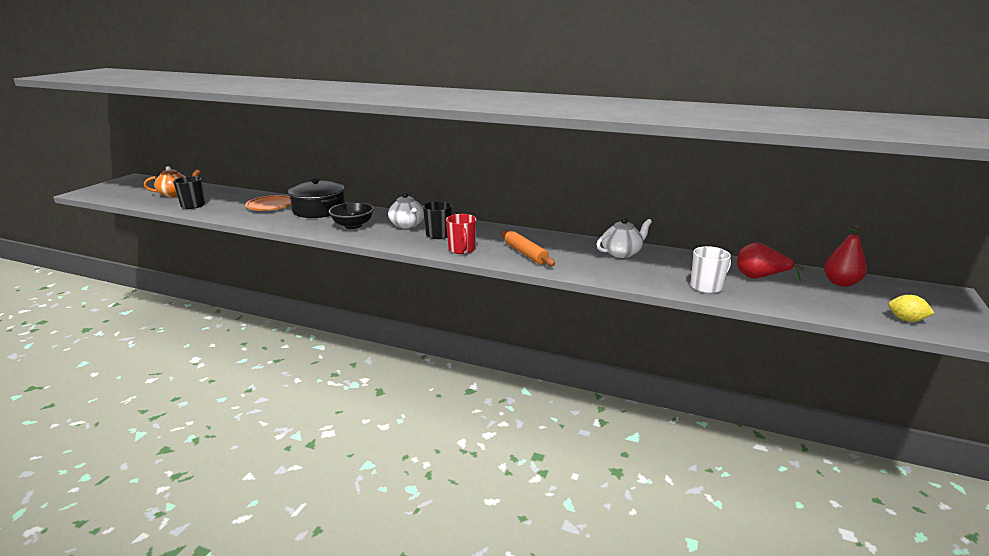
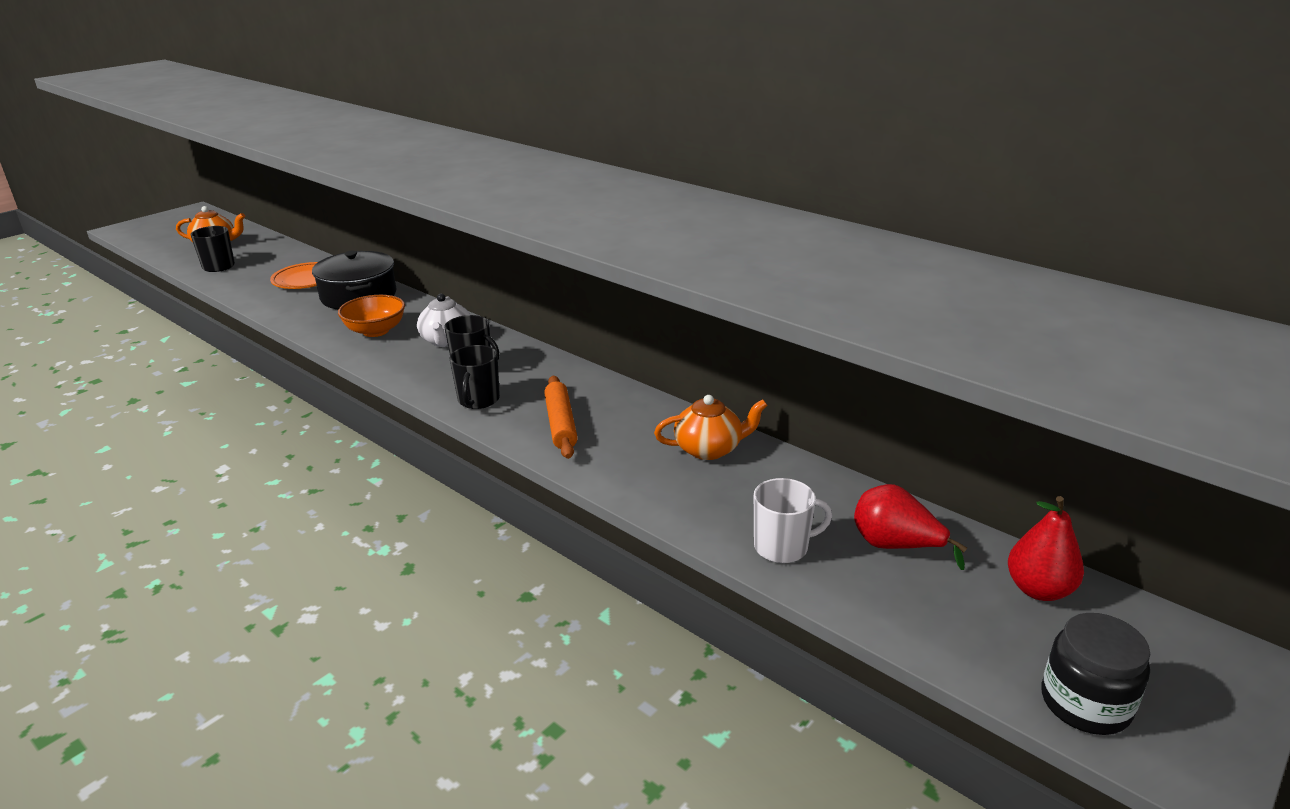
camera: 20 degrees right, 5 degrees up
black bowl [329,202,374,229] -> orange bowl [338,295,405,337]
red mug [446,214,477,254] -> black mug [450,345,500,409]
white teapot [596,218,652,258] -> orange teapot [654,395,768,460]
yellow lemon [888,295,934,322] -> black jar [1041,613,1150,735]

